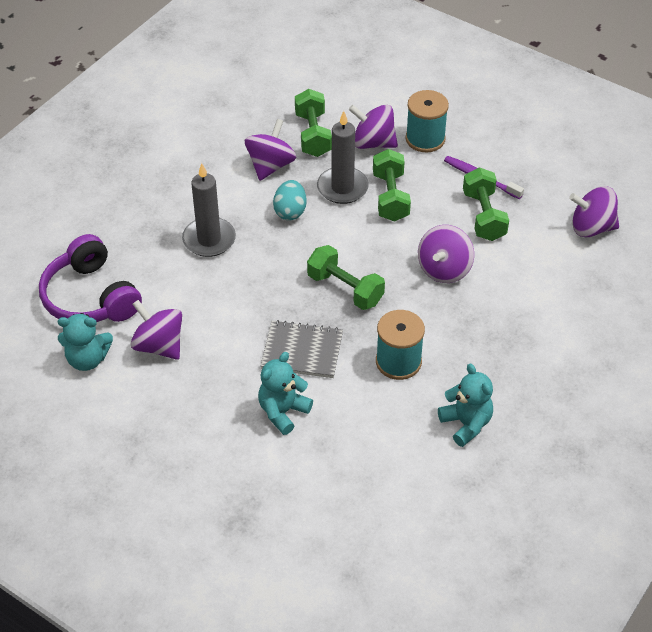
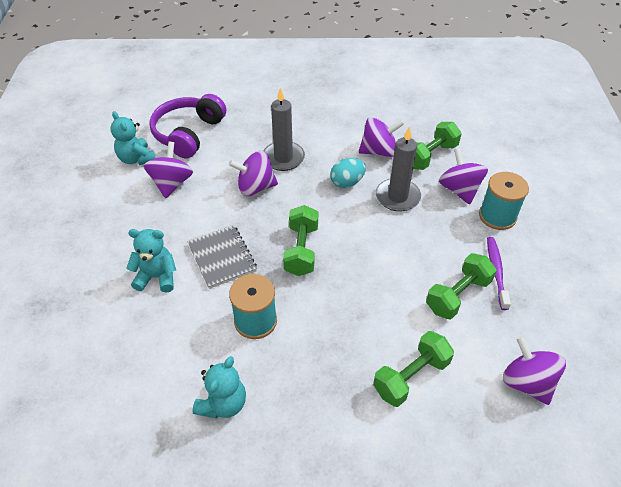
camera: 55 degrees right, 0 degrees up
green dumbbell [373,149,411,222] -> green dumbbell moved to [373,331,454,407]
purple spinning top [418,225,474,283] -> purple spinning top moved to [229,151,278,196]

